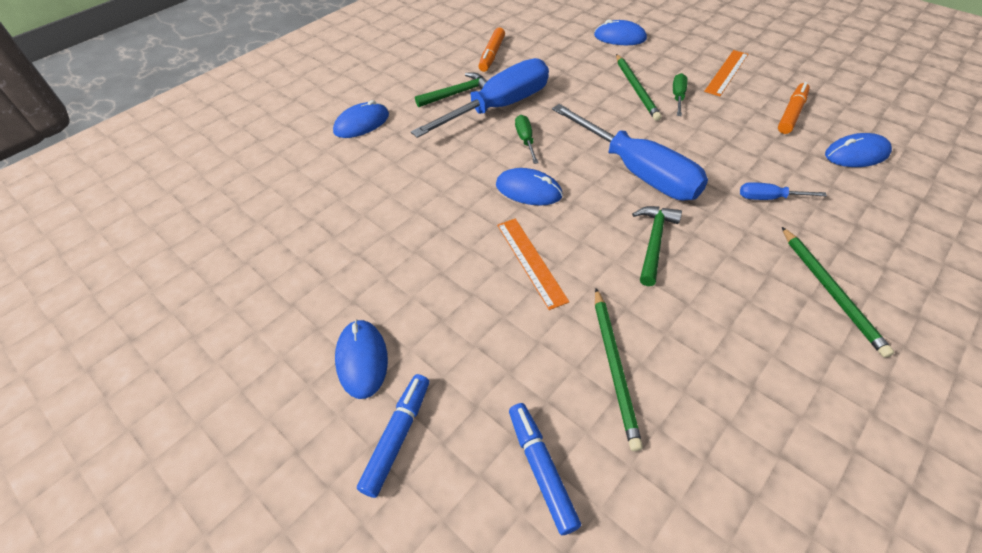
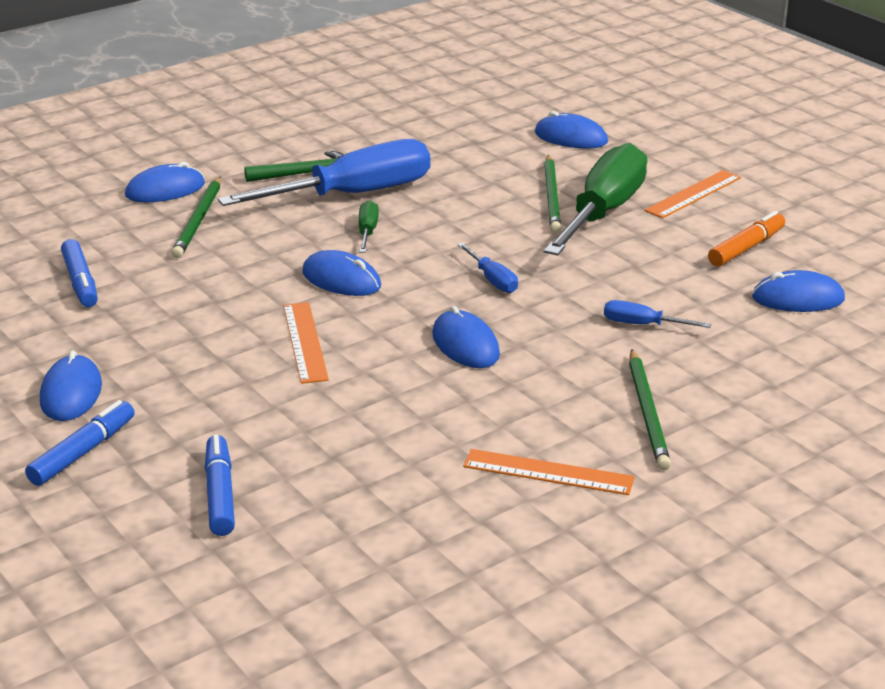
camera: 10 degrees right, 20 degrees down
orange marker [479,27,505,72] -> none
blue screwdriver [552,104,708,201] -> blue screwdriver [457,243,518,293], size x0.42
green pencil [595,288,643,451] -> green pencil moved to [171,177,221,258]
green hammer [632,206,682,286] -> blue mouse [432,306,500,368]
green screwdriver [673,73,688,116] -> green screwdriver [544,143,647,256], size x2.39
none -> blue marker [61,239,98,307]
none -> orange ruler [463,449,635,495]

